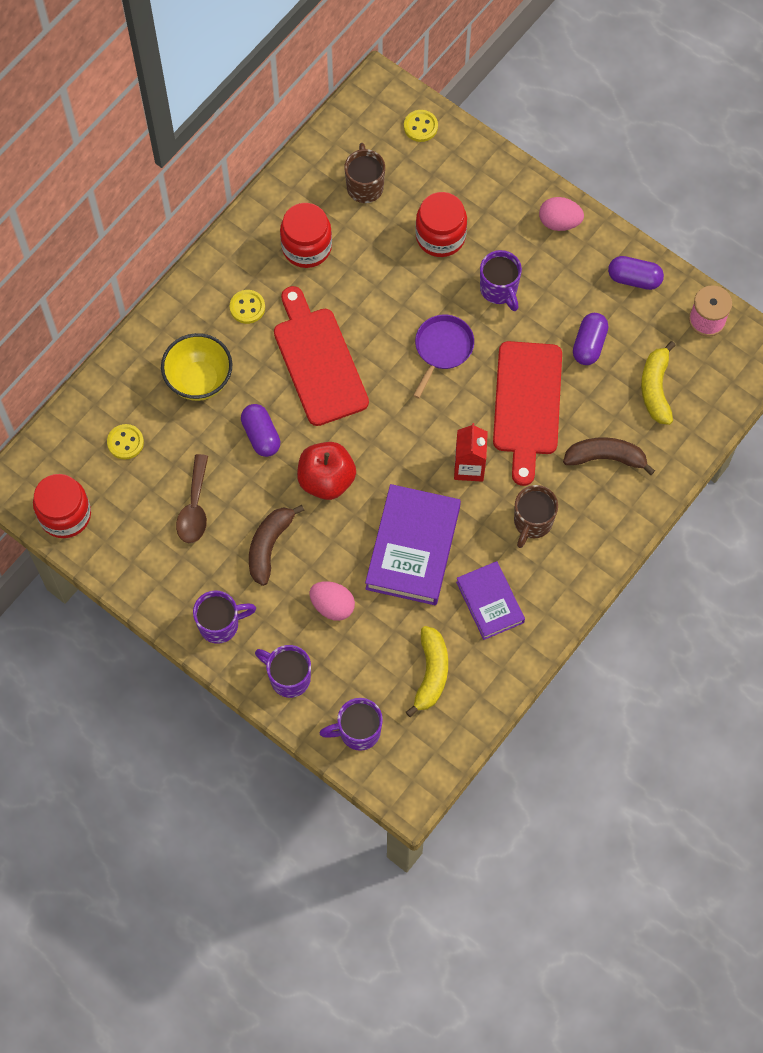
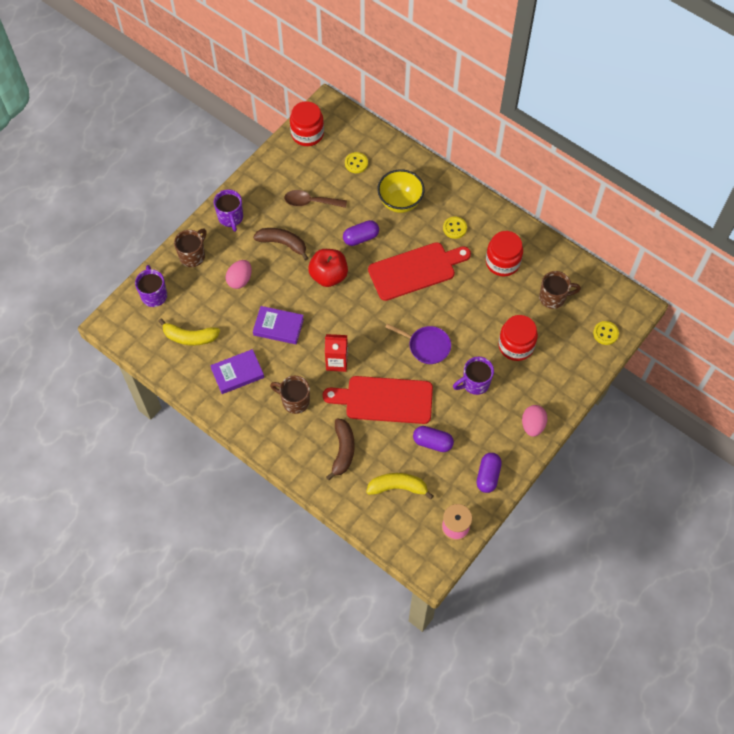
camera: 90 degrees right, 5 degrees down
purple mug [255,645,311,698] -> brown mug [174,229,207,267]
purple book [365,484,461,605] -> purple book [253,306,304,344], size x0.61

